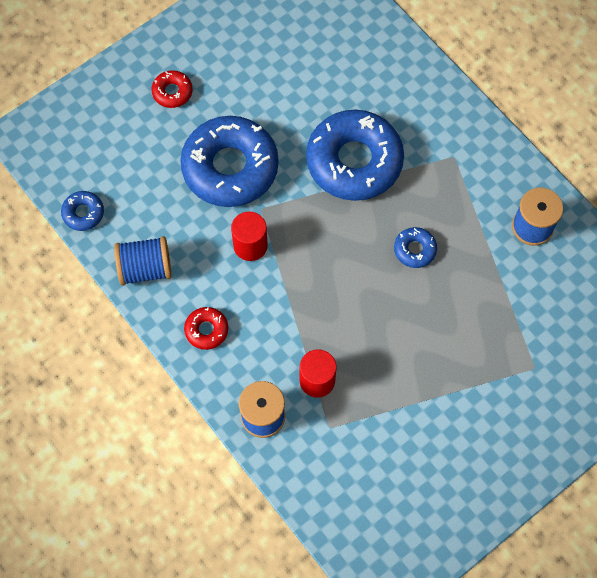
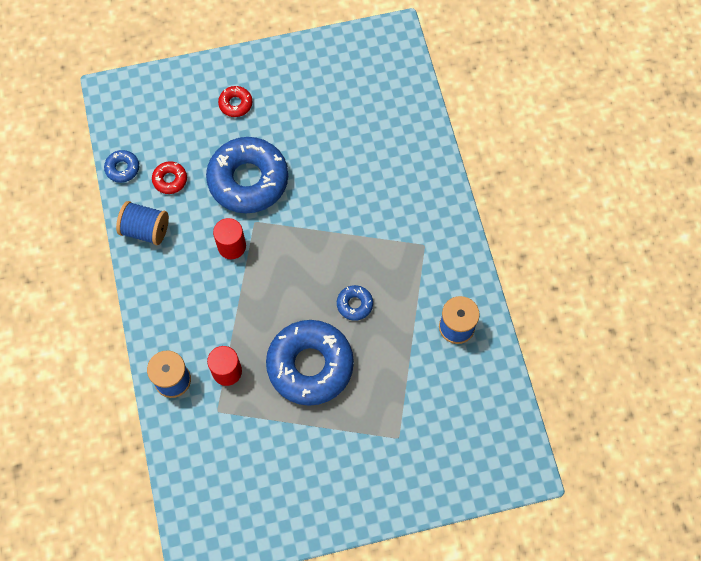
camera: 25 degrees right, 0 degrees up
red donut [184,307,228,350] -> red donut moved to [152,161,187,194]
blue donut [306,110,404,201] -> blue donut moved to [266,320,354,406]

